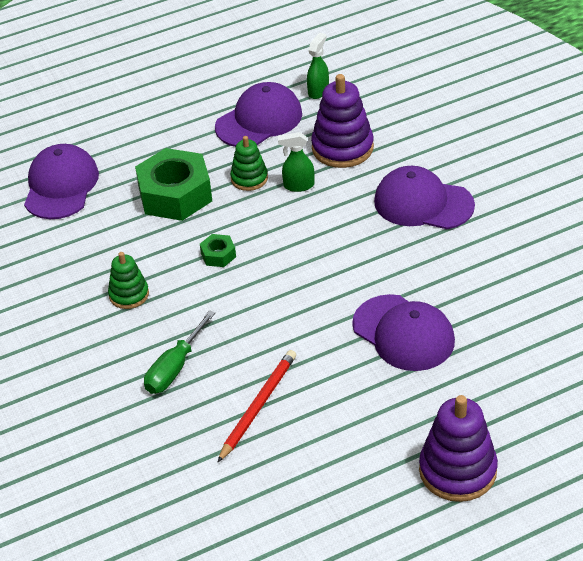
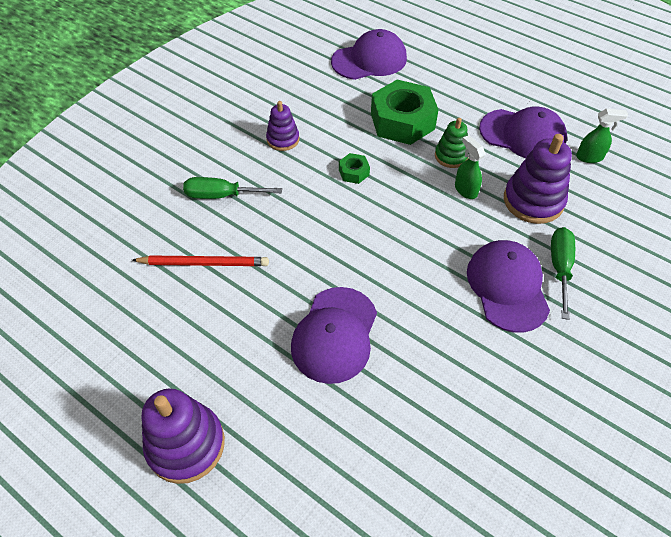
camera: 60 degrees right, 10 degrees up
green stacking toy [108,252,149,309] -> purple stacking toy [266,101,299,151]
none -> green screwdriver [551,227,575,320]

